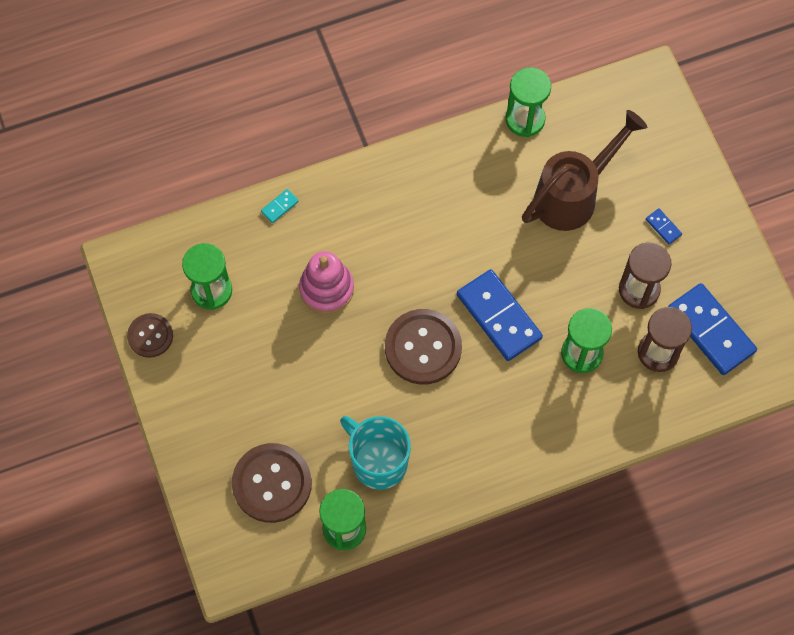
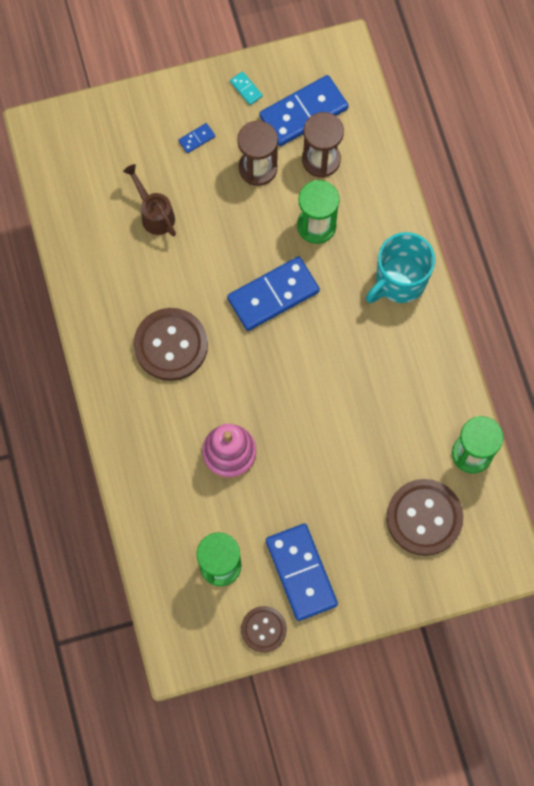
camera: 85 degrees left, 5 degrees up
turquoise domino [261,189,299,223] -> turquoise domino moved to [230,71,263,105]
turquoise mug [340,416,411,490] -> turquoise mug moved to [366,232,435,303]
brown button [385,309,462,385] -> brown button moved to [134,308,208,381]
green hourglass [506,68,551,137] -> none
brown watering can [522,110,647,231] -> brown watering can [123,164,176,237], size x0.56
none -> blue domino [266,523,338,621]

